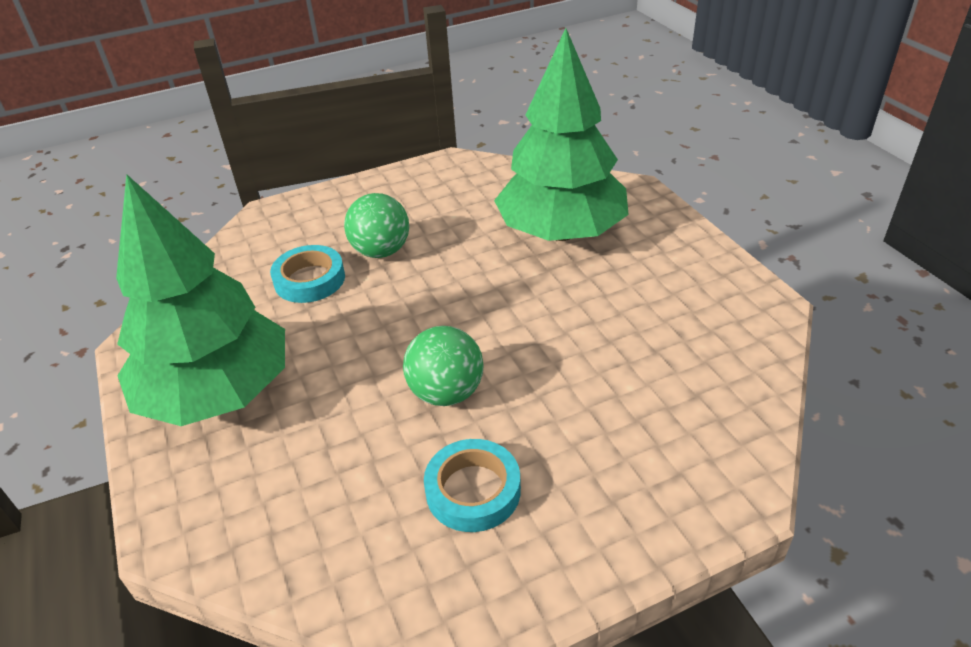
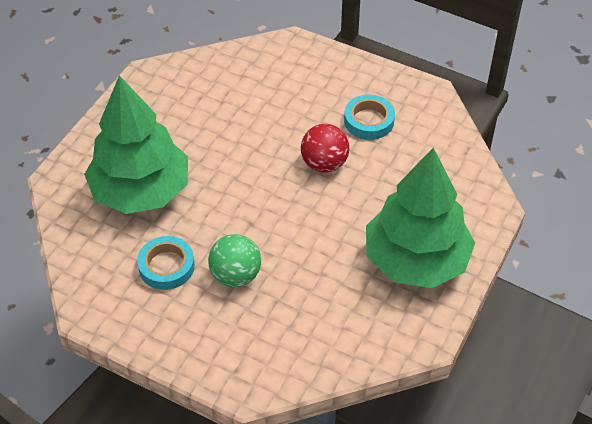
camera: 130 degrees left, 10 degrees up
turquoise tape [270,245,345,303] -> turquoise tape moved to [137,236,195,290]
green ball [403,326,484,406] -> red ball [301,124,349,172]

